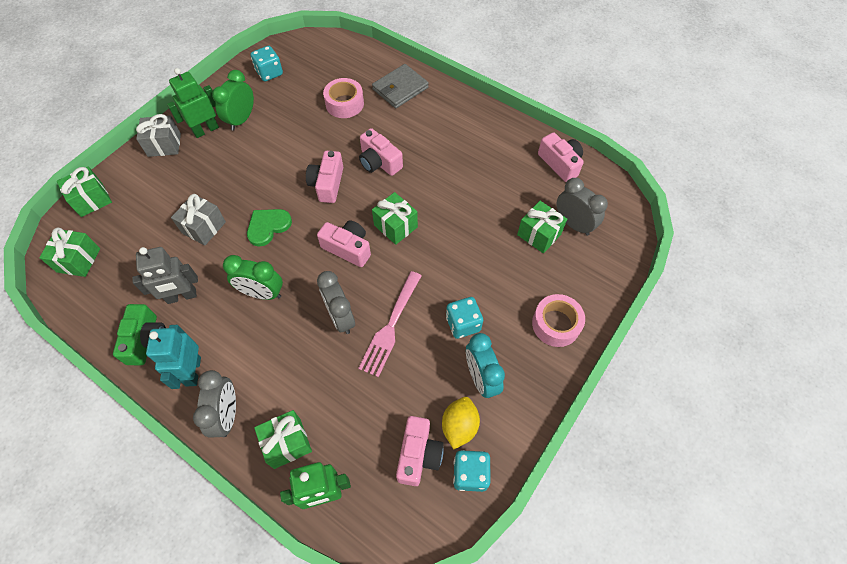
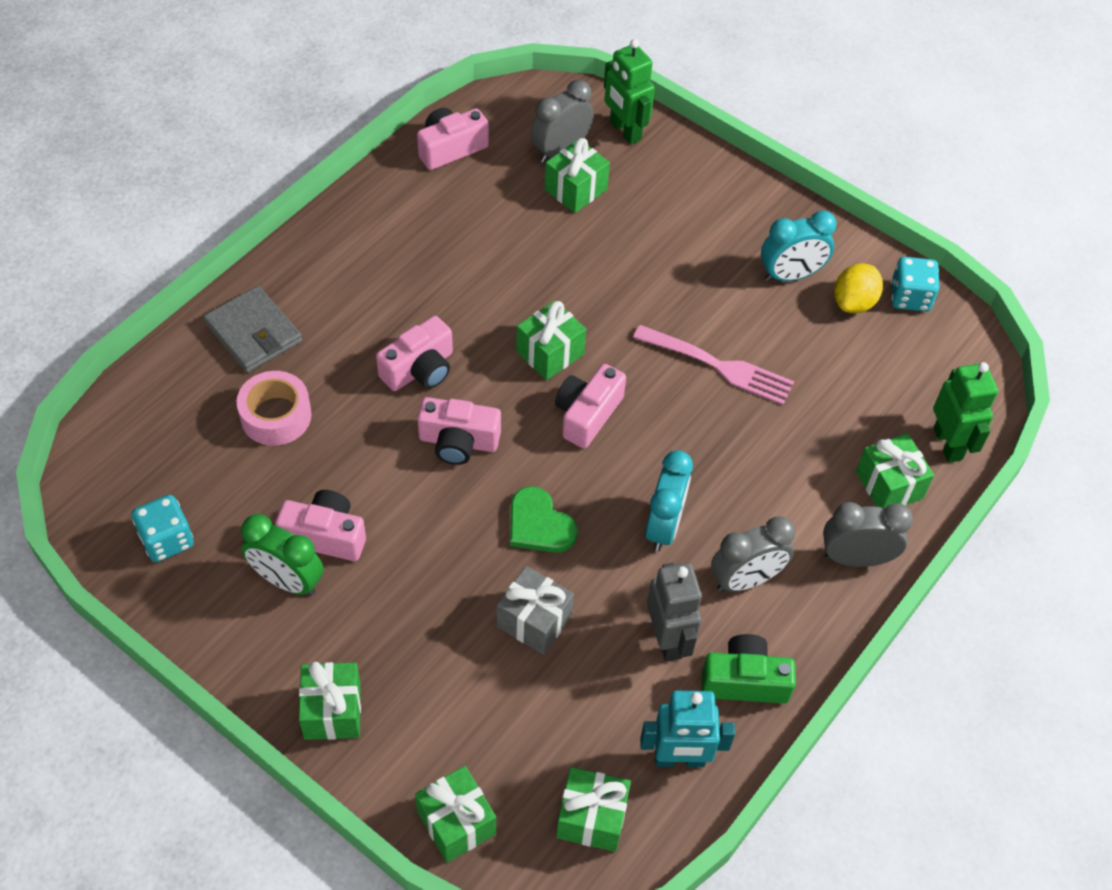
camera: 90 degrees left, 5 degrees down
grey gift [136,114,181,157] -> green gift [299,662,361,740]
turquoise robot [146,325,201,389] -> turquoise robot moved to [640,691,735,767]
green robot [167,68,219,138] -> green robot moved to [604,39,655,145]
green clock [223,255,283,300] -> turquoise clock [645,450,693,551]
grey clock [317,271,355,334] -> grey clock moved to [711,516,795,592]
pink camera [396,416,444,486] -> pink camera moved to [275,490,366,561]
yellow lemon [442,397,480,449] -> yellow lemon turned 75 degrees counterclockwise [834,263,883,313]
turquoise dice [446,297,483,339] -> none
pink tape [532,294,585,347] -> none

